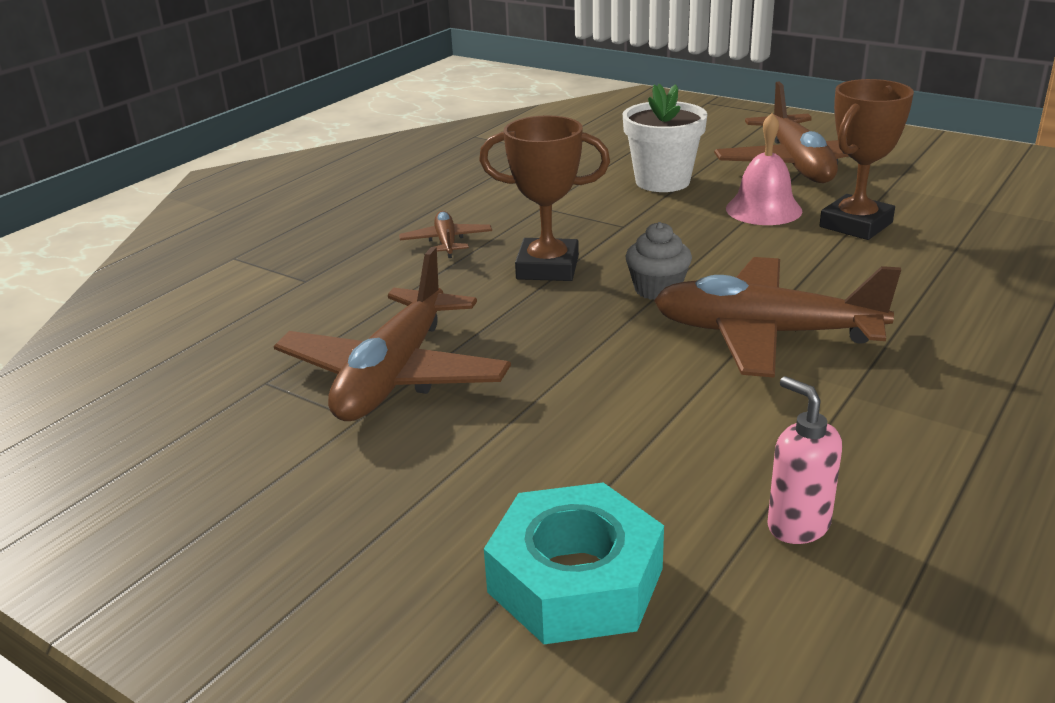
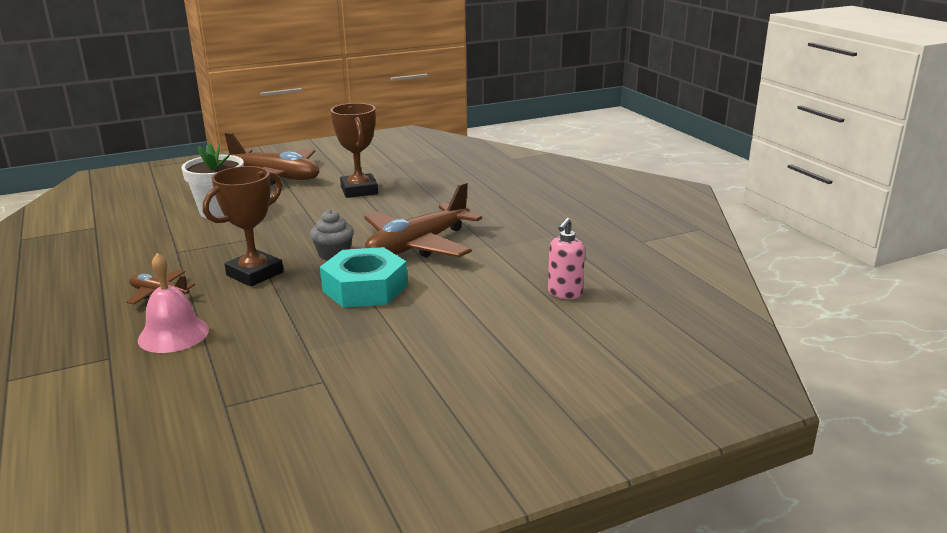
camera: 60 degrees left, 5 degrees down
brown plane [274,247,511,421] -> none
turquoise nut [484,483,664,644] -> turquoise nut moved to [320,247,408,308]
pink bell [726,113,802,225] -> pink bell moved to [138,253,209,353]
pink soap dispenser [767,376,842,544] -> pink soap dispenser turned 60 degrees counterclockwise [548,217,585,299]

